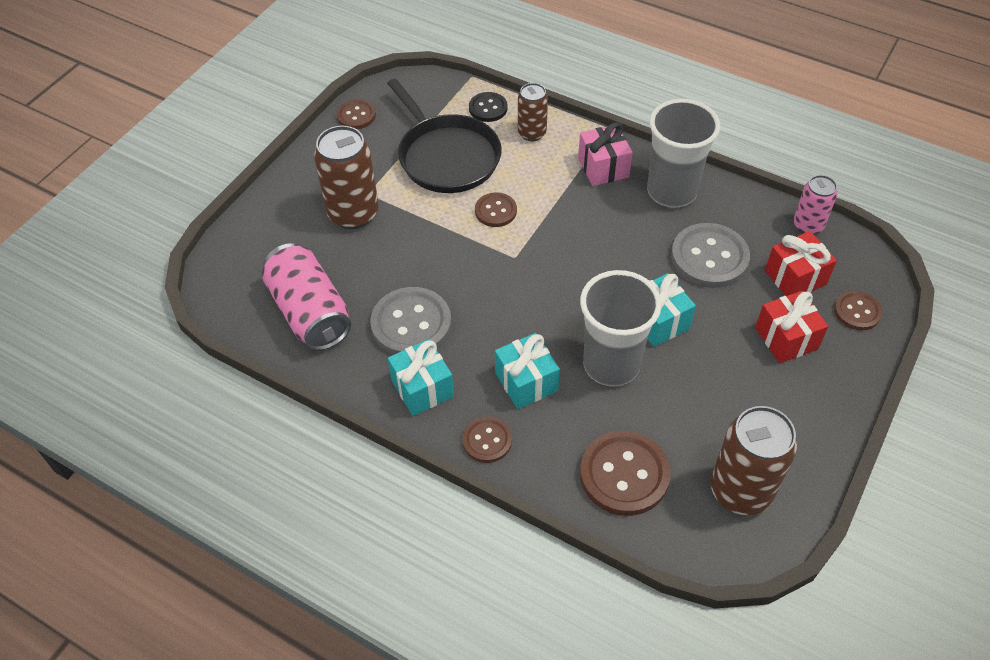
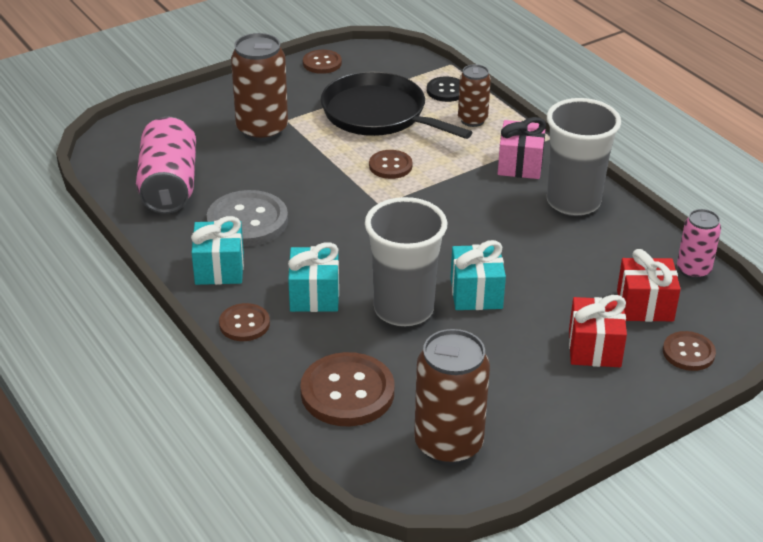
camera: 25 degrees right, 15 degrees down
black pan [387,78,502,193] -> black pan turned 135 degrees clockwise [320,72,472,139]
grey button [671,223,750,288] -> none

